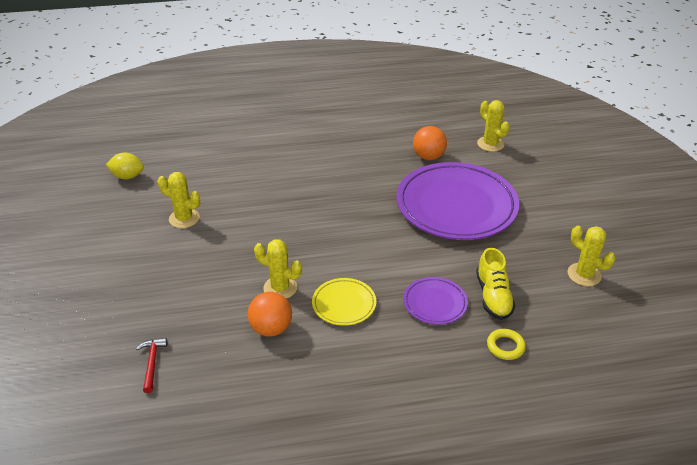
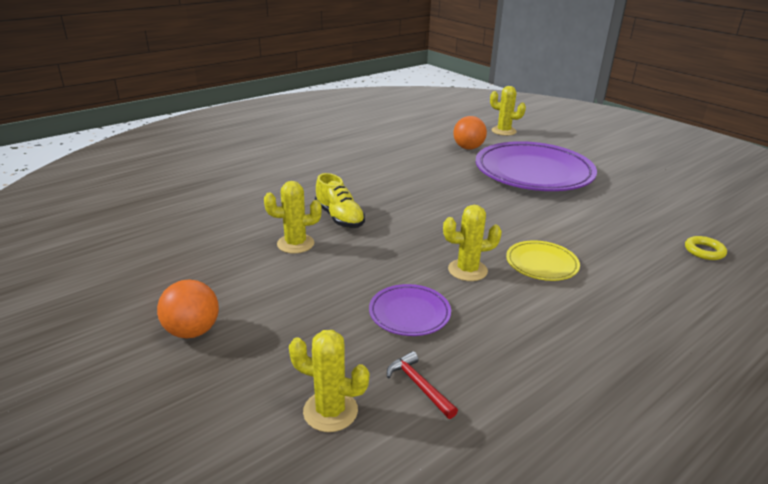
camera: 30 degrees left, 10 degrees down
yellow lemon [106,152,144,179] -> none
orange ball [247,292,292,337] -> orange ball moved to [157,280,219,338]
purple plate [403,277,468,325] -> purple plate moved to [369,284,451,336]
yellow shoe [476,248,515,320] -> yellow shoe moved to [315,173,365,228]
yellow cactus [568,226,615,286] -> yellow cactus moved to [289,330,369,432]

